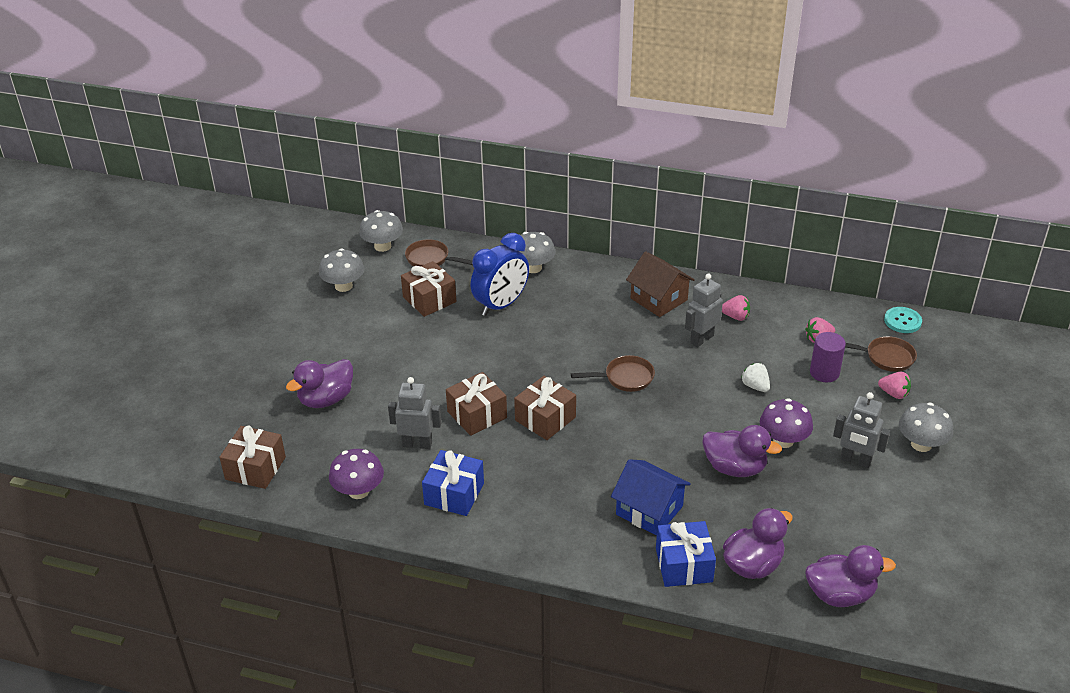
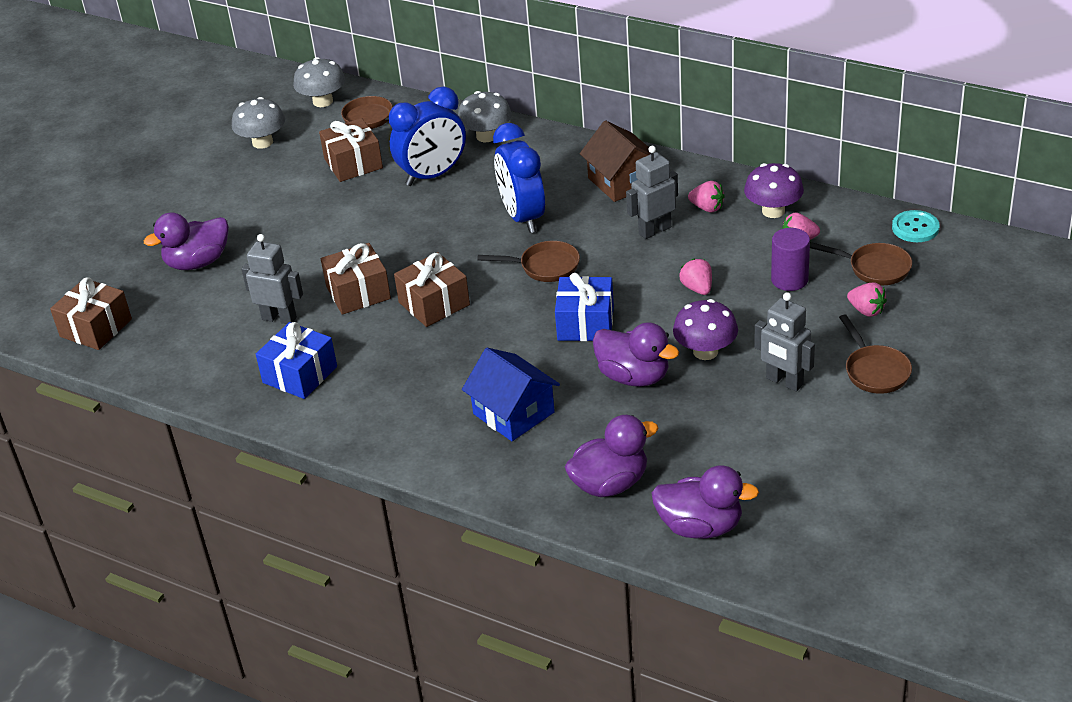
camera: 15 degrees right, 0 degrees up
purple mushroom [329,449,384,499] -> purple mushroom moved to [744,163,804,218]
blue gift [656,521,716,587] -> blue gift moved to [555,273,614,341]
white strawberry [741,363,770,392] -> pink strawberry [679,259,712,295]
grey mushroom [899,403,953,452] -> brown pan [839,314,912,394]
none -> blue clock [493,123,545,233]

